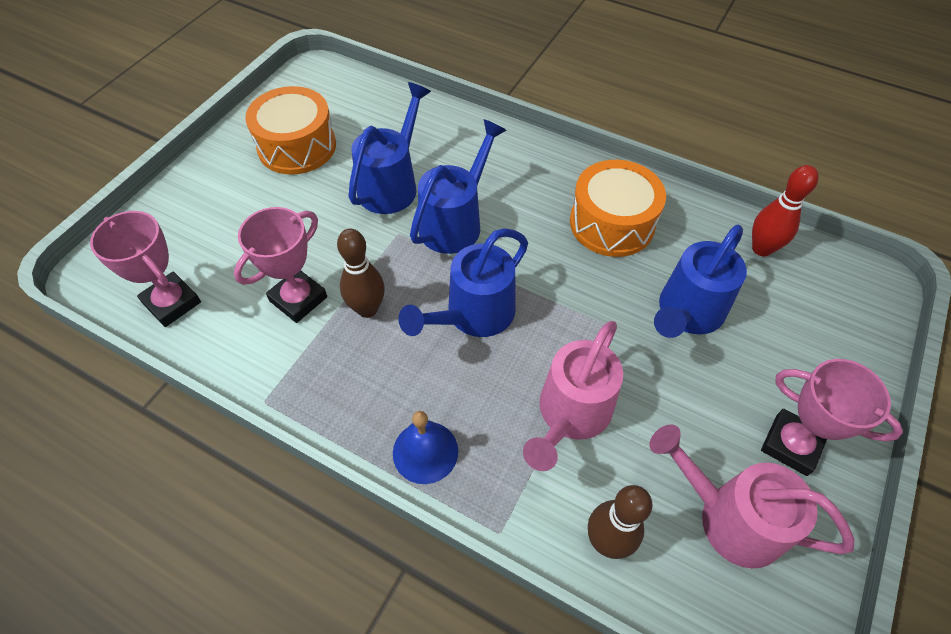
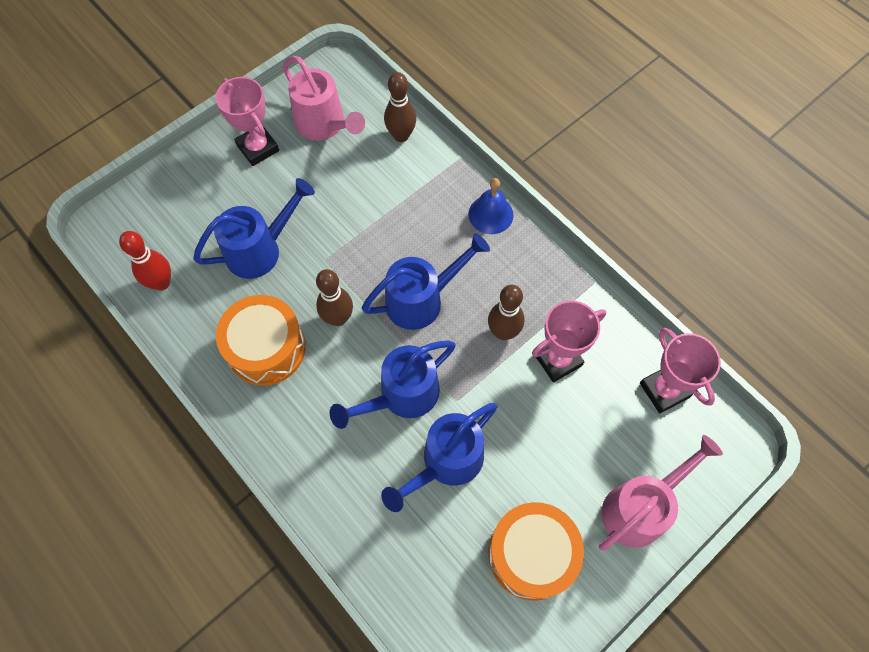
camera: 160 degrees left, 10 degrees up
pink watering can [523,321,623,471] -> pink watering can moved to [599,435,723,551]
none -> brown bowling pin [316,269,353,326]

